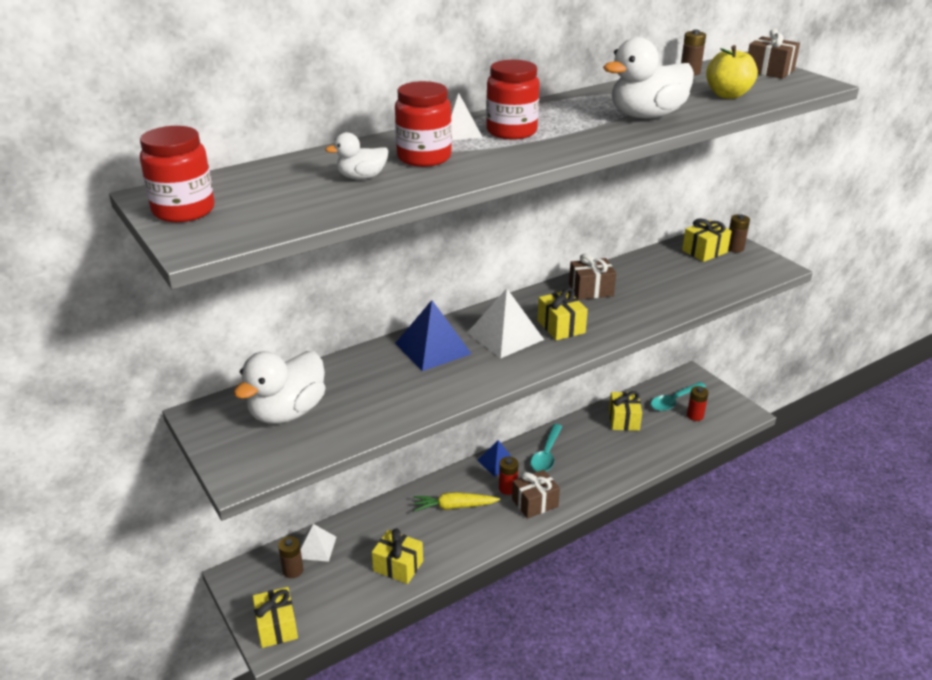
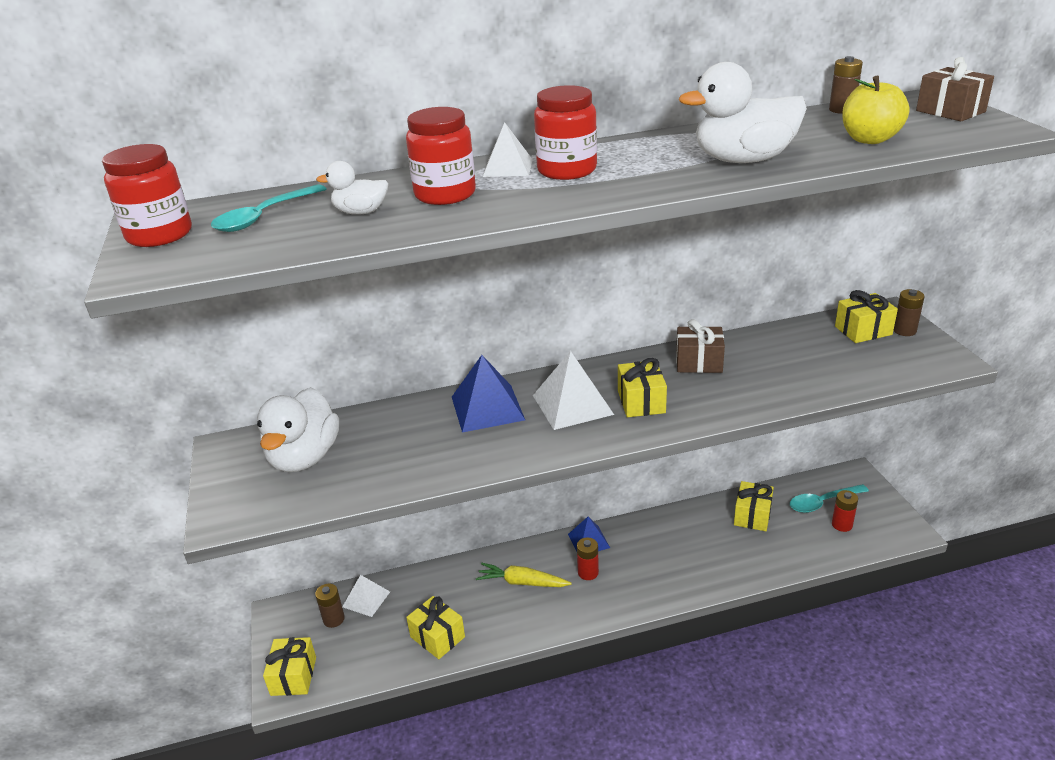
camera: 20 degrees right, 0 degrees up
white duck [233,351,326,424] -> white duck turned 45 degrees counterclockwise [257,387,339,472]
brown gift [512,470,560,519] -> none
turquoise spoon [531,424,563,472] -> turquoise spoon moved to [211,184,326,232]

